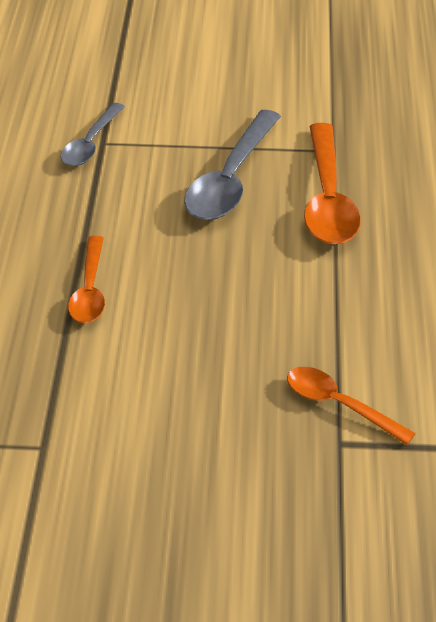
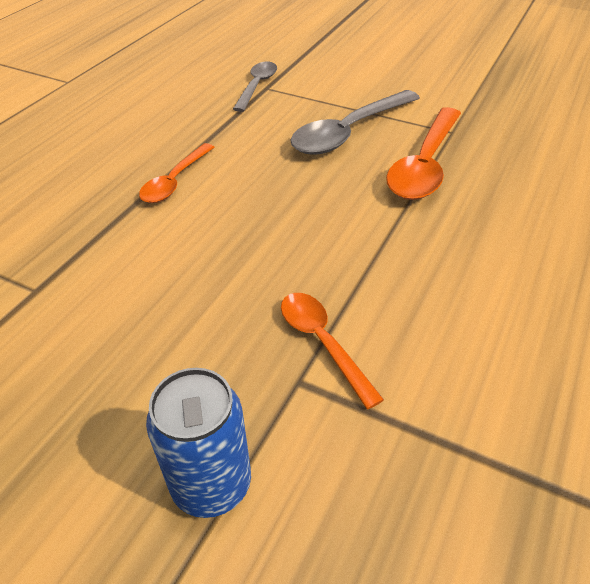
camera: 25 degrees right, 0 degrees up
grey spoon [60,103,125,166] -> grey spoon turned 150 degrees clockwise [233,62,277,112]
none -> blue can [146,368,251,518]

